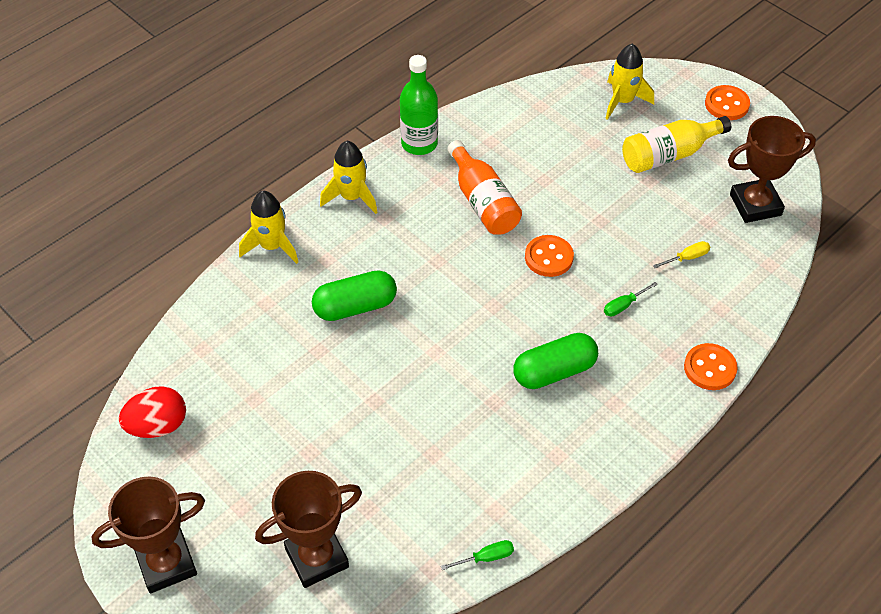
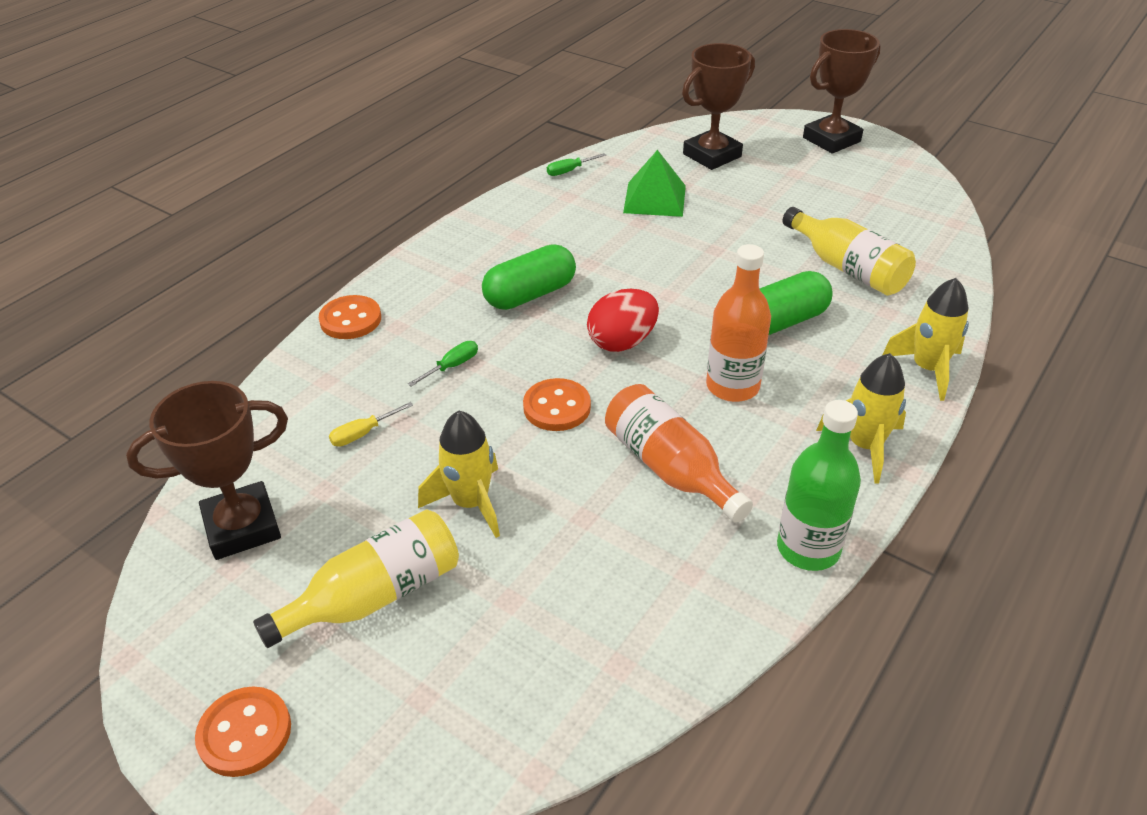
camera: 170 degrees right, 10 degrees down
red egg [119,386,186,438] -> red egg moved to [587,289,659,352]
yellow rocket [605,44,654,120] -> yellow rocket moved to [418,411,500,538]
none -> green pyramid [623,150,686,217]
none -> orange bottle [706,244,771,402]
none -> yellow bottle [782,207,916,295]

